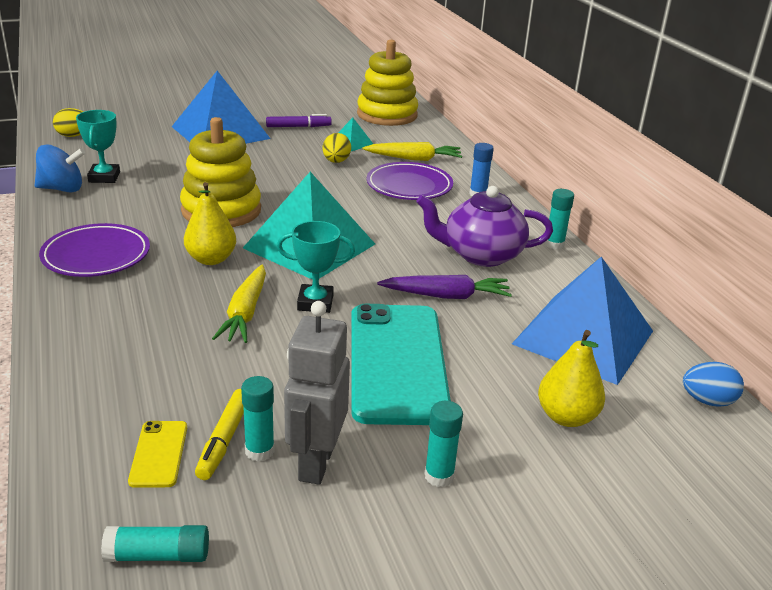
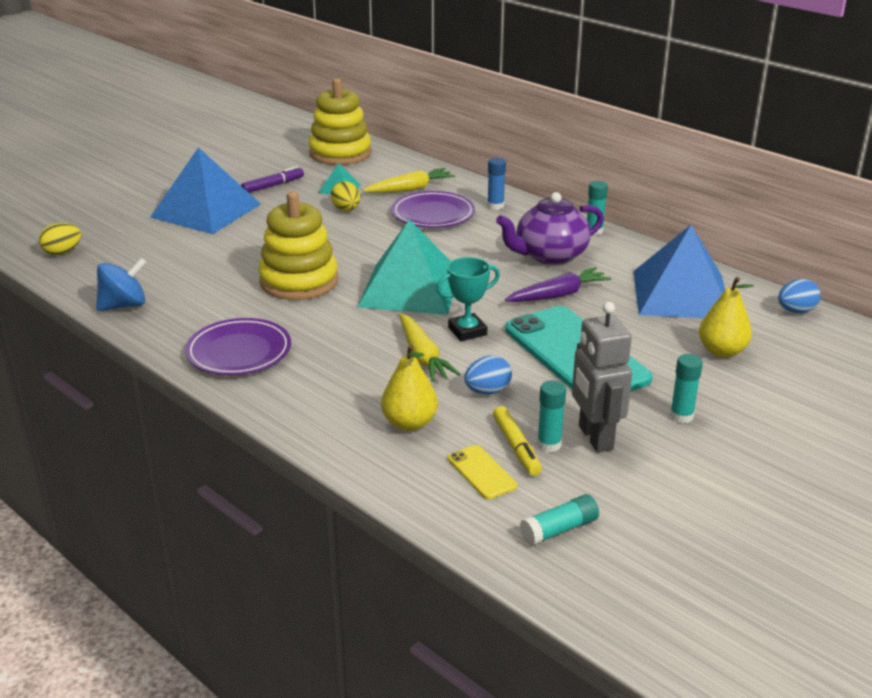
camera: 25 degrees left, 0 degrees up
turquoise trophy [76,110,120,183] -> none
yellow pear [184,182,236,265] -> yellow pear moved to [381,344,438,431]
none -> blue egg [464,356,512,394]

